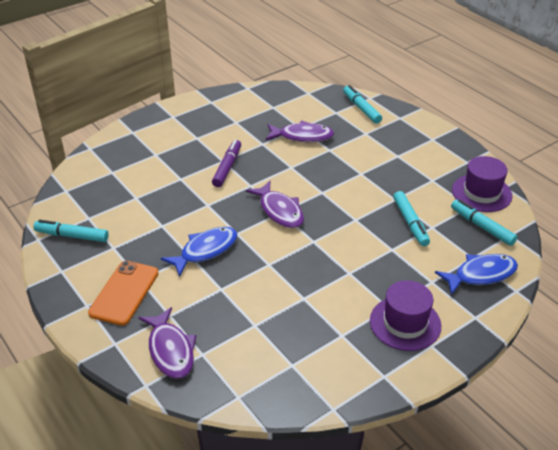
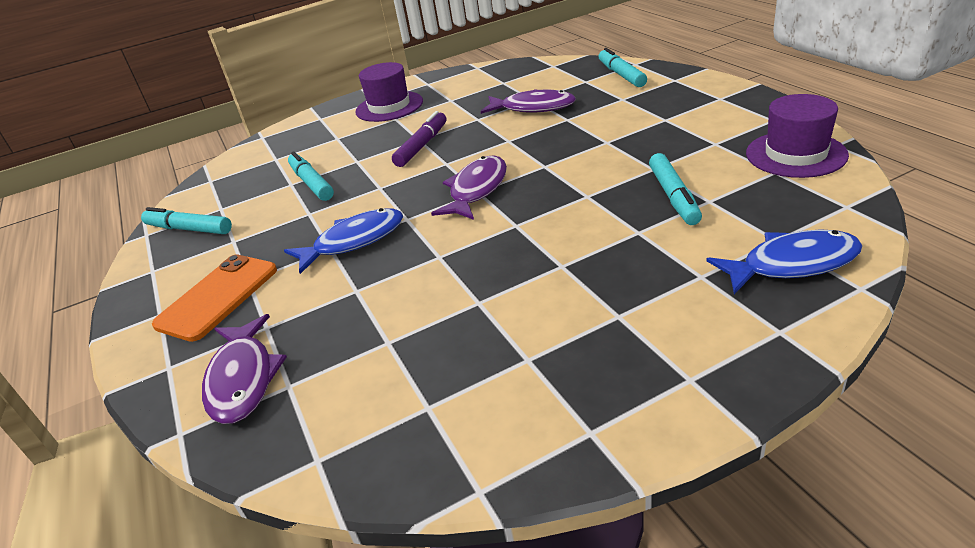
camera: 15 degrees right, 5 degrees down
purple fish [246,181,304,228] -> purple fish turned 135 degrees counterclockwise [431,155,507,220]
purple hat [370,280,441,351] -> purple hat moved to [355,62,423,122]
turquoise marker [451,199,517,246] -> turquoise marker moved to [288,152,334,201]

